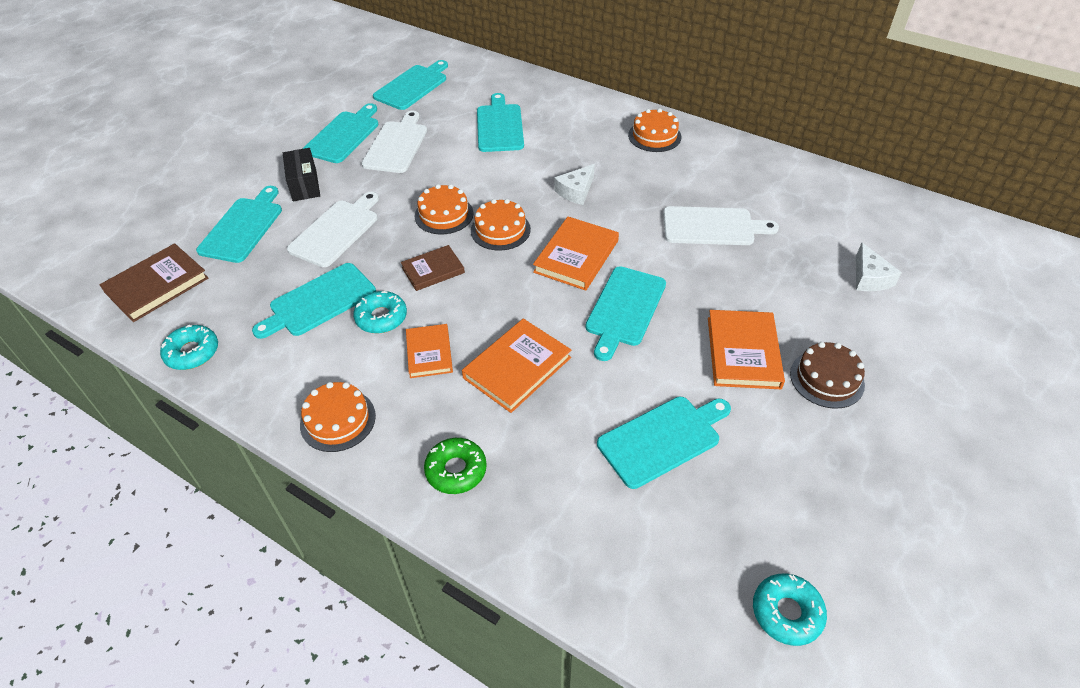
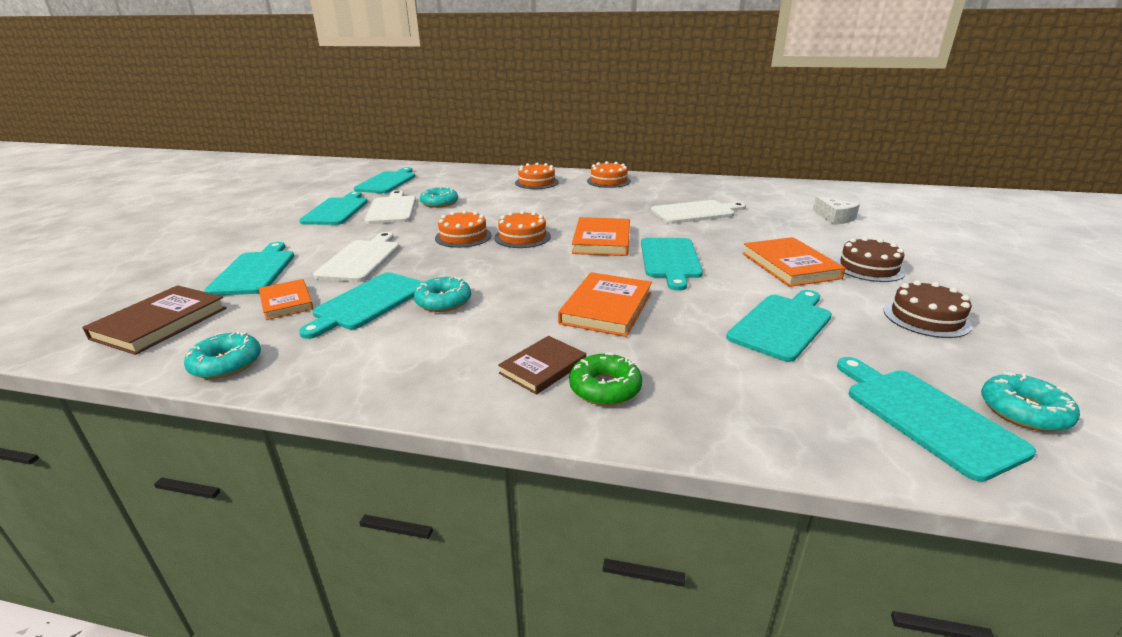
camera: 20 degrees left, 20 degrees down
black box [283,148,320,201] -> none
orange cake [300,382,376,452] -> orange cake moved to [515,162,559,189]
brown book [401,245,465,291] -> brown book moved to [498,336,586,395]
orange book [406,324,453,378] -> orange book moved to [259,279,314,320]
turquoise cutting board [477,93,524,152] -> turquoise cutting board moved to [837,357,1036,482]
white cheese [554,164,595,205] -> none
none -> turquoise donut [420,187,458,208]
none -> brown cake [884,280,972,338]

